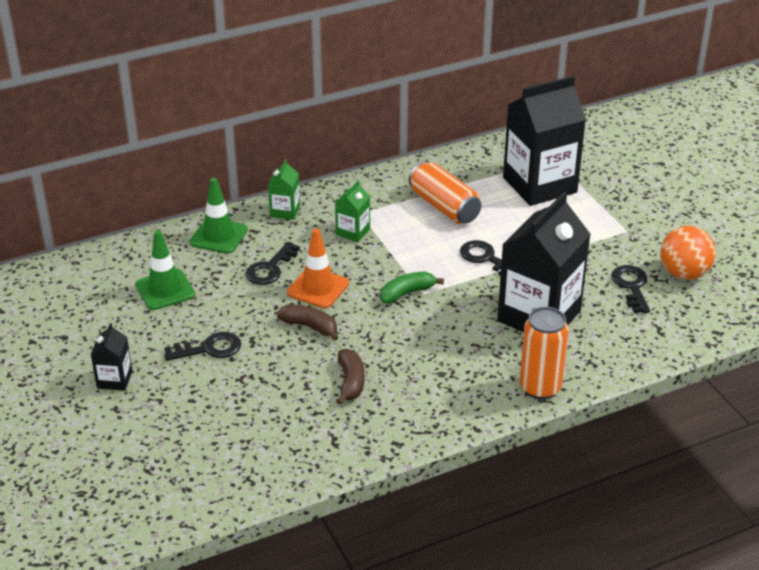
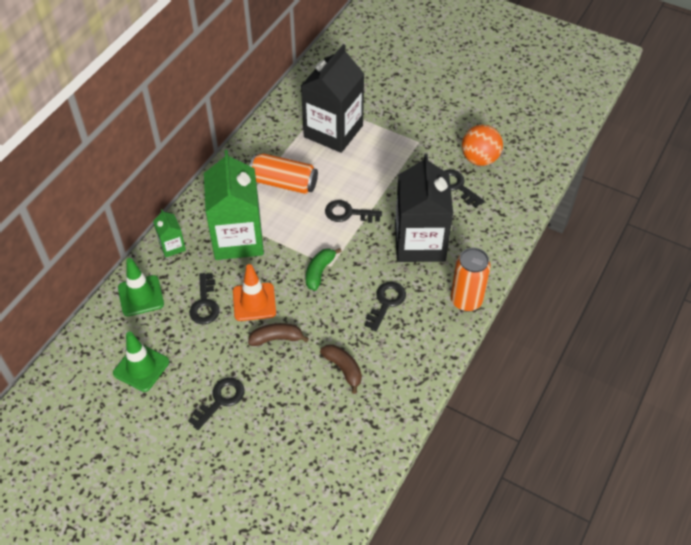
camera: 35 degrees left, 15 degrees up
black carton [91,323,132,391] -> none
green carton [335,180,370,242] -> green carton [204,150,264,260], size x2.25
none -> black key [365,282,406,331]

